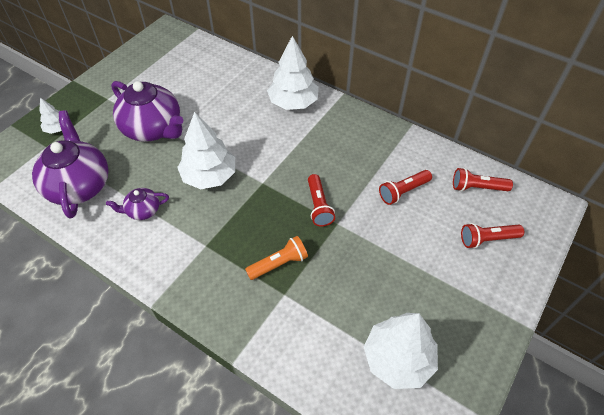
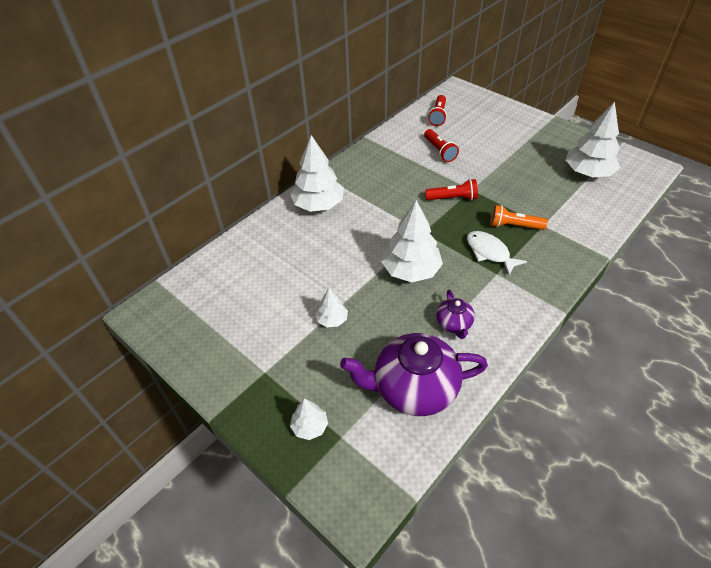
camera: 80 degrees left, 5 degrees down
purple teapot [111,81,183,142] -> white tree [315,288,348,327]
orange flashlight [245,236,308,280] -> orange flashlight turned 60 degrees counterclockwise [490,205,548,230]
red flashlight [461,223,524,248] -> none
none -> white fish [467,231,527,275]

